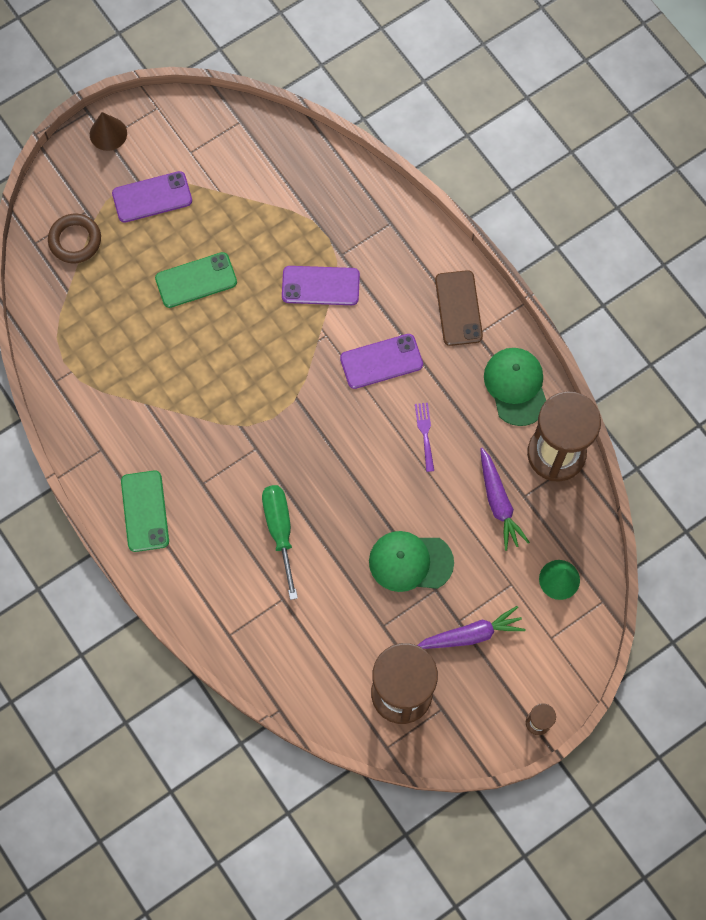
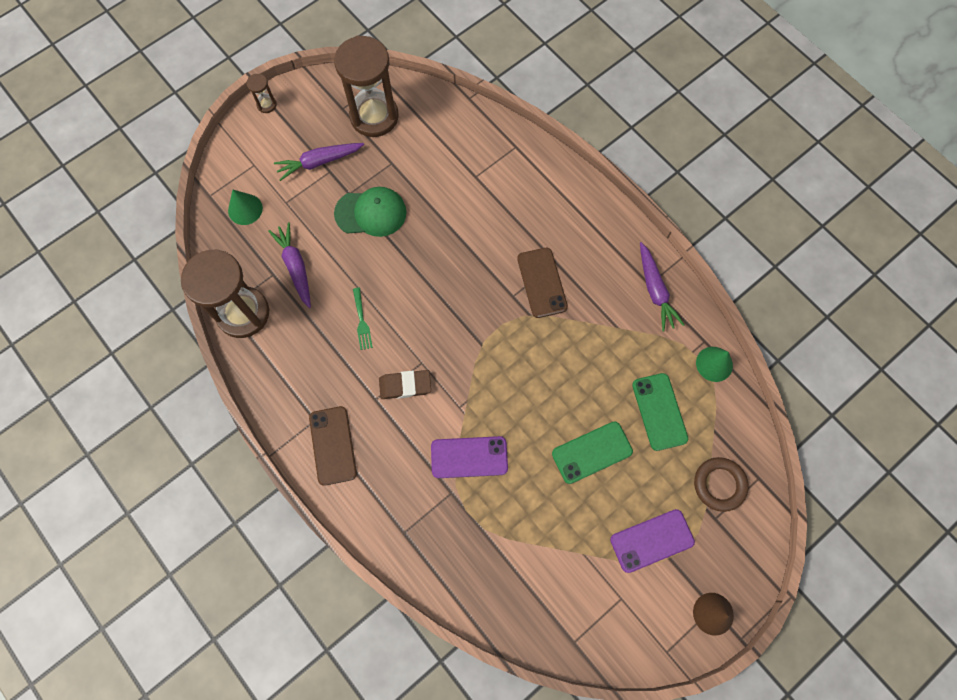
camera: 175 degrees right, 0 degrees up
green phone [121,470,169,552] -> green phone moved to [632,373,688,451]
green screwdriver [262,485,298,600] -> none
purple phone [340,334,423,389] -> brown eraser [379,370,431,399]
purple fork [415,403,434,472] -> green fork [353,288,373,350]
green cap [484,348,546,426] -> none
none -> brown phone [517,248,568,318]
none -> purple carrot [640,242,685,332]
none -> green cone [696,347,733,382]

